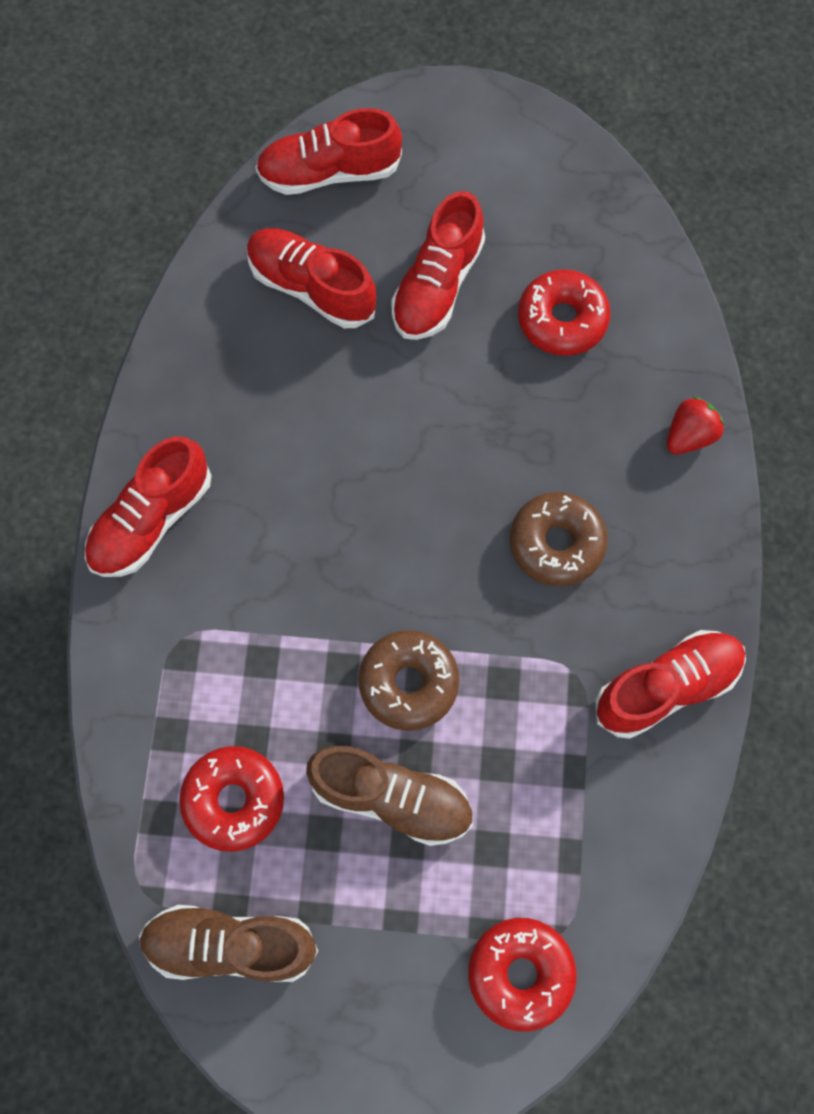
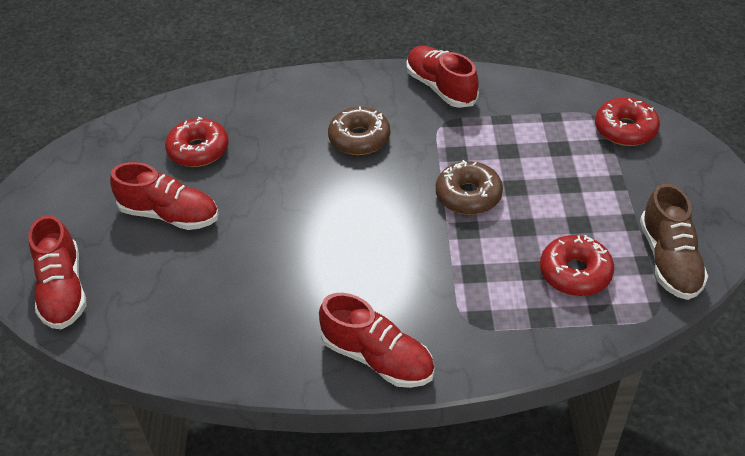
camera: 95 degrees left, 25 degrees down
red shoe [247,228,376,328] -> none
brown shoe [306,746,473,846] -> none
red strawberry [667,396,724,454] -> none

